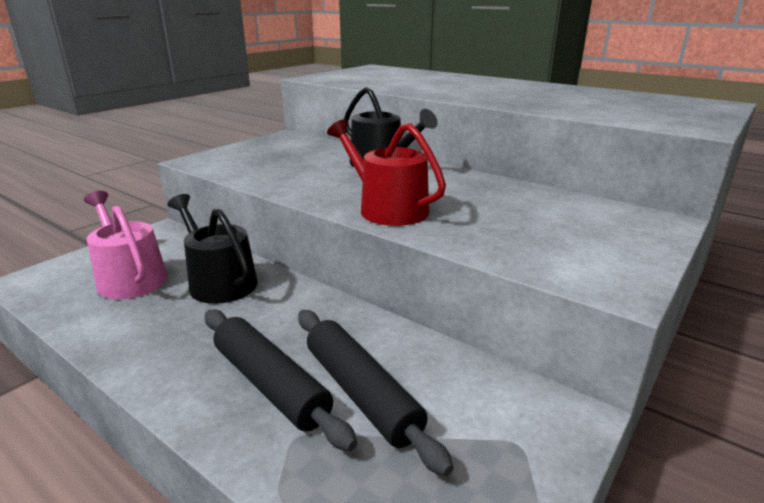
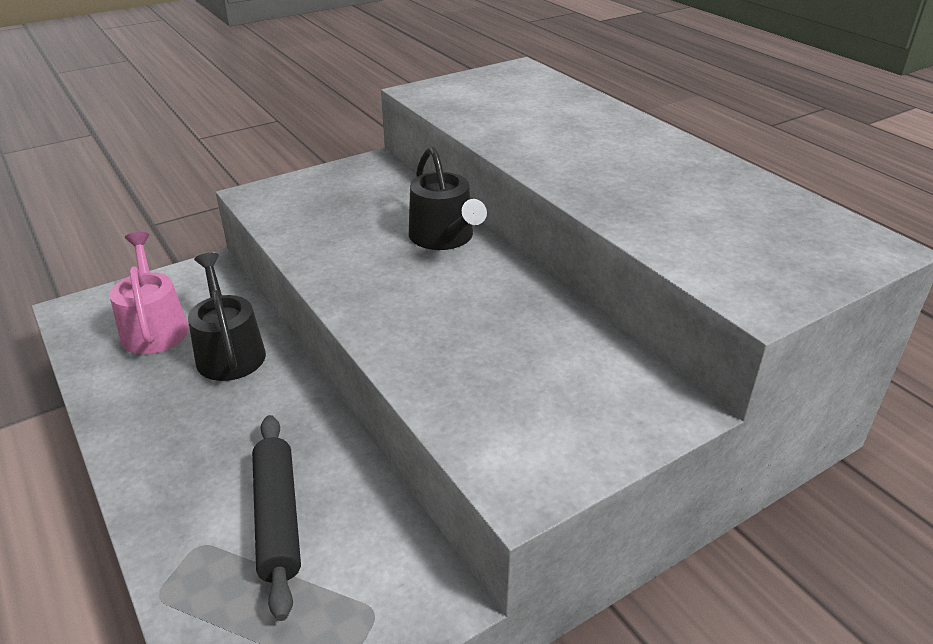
camera: 20 degrees right, 10 degrees up
black rolling pin [205,309,357,451] -> none
red watering can [327,119,446,226] -> none

